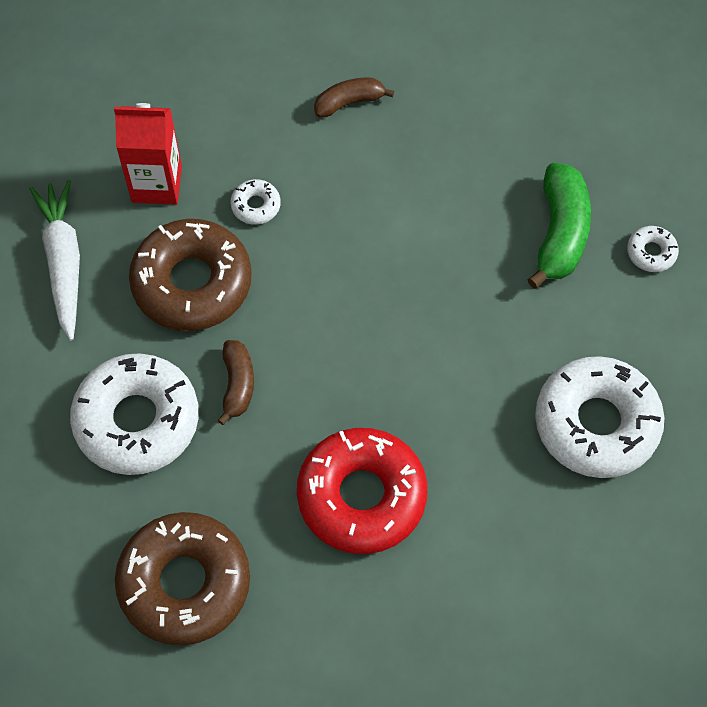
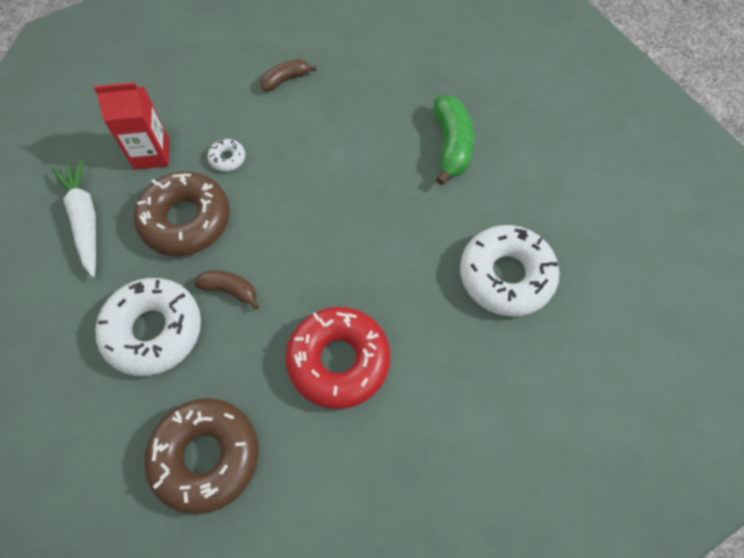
camera: 10 degrees left, 0 degrees up
brown banana [217,340,254,425] -> brown banana turned 60 degrees counterclockwise [194,271,259,310]
white donut [627,226,679,272] -> none

